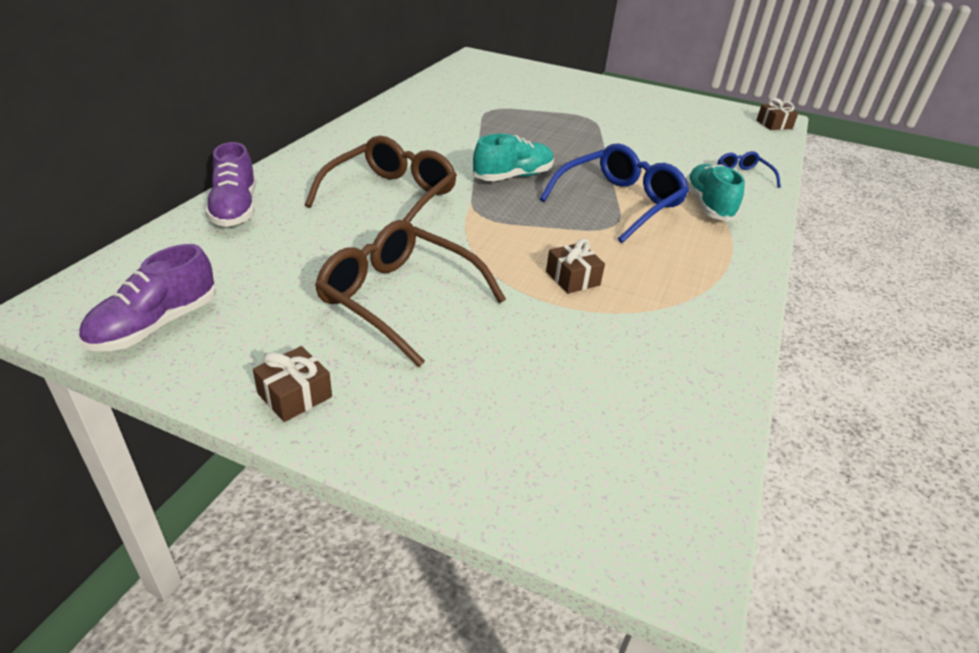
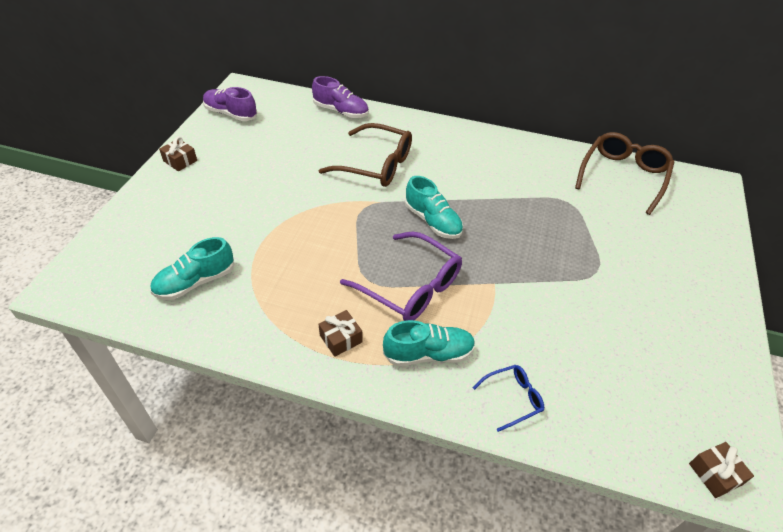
camera: 85 degrees right, 10 degrees up
purple shoe [205,142,256,227] -> purple shoe turned 135 degrees counterclockwise [312,76,369,118]
brown glasses [315,220,506,367] -> brown glasses moved to [575,132,674,215]
blue glasses [540,144,689,243] -> purple glasses [340,231,462,321]
brown gift [546,239,605,294] -> brown gift moved to [319,310,363,357]
none -> turquoise shoe [150,237,234,300]

